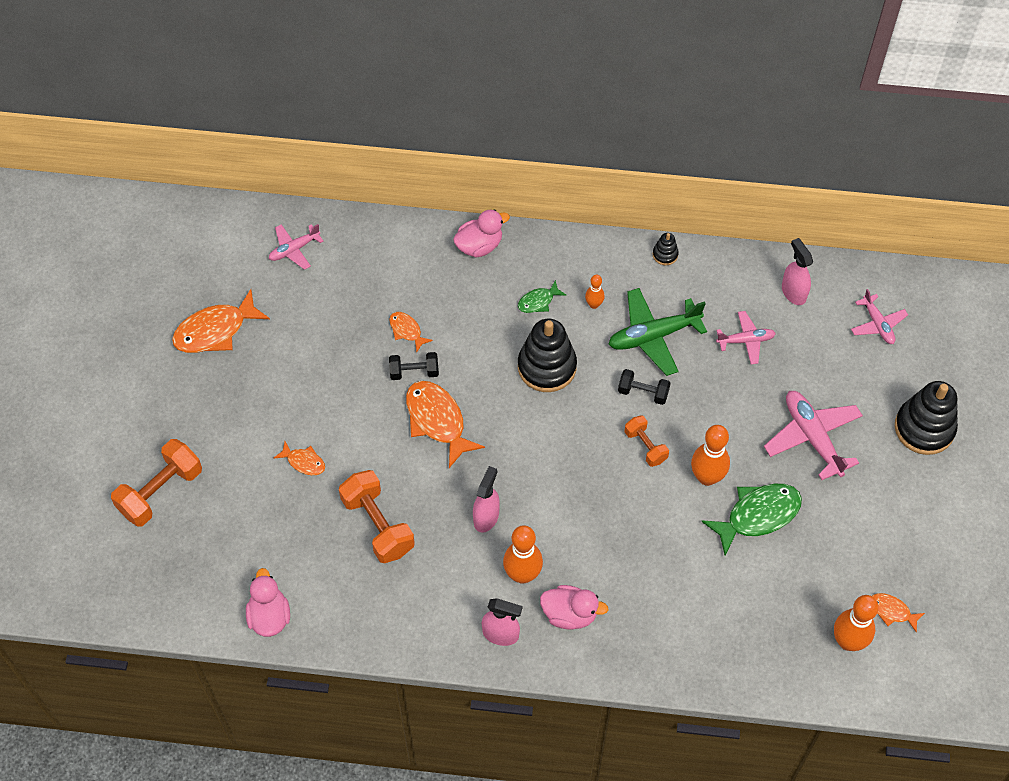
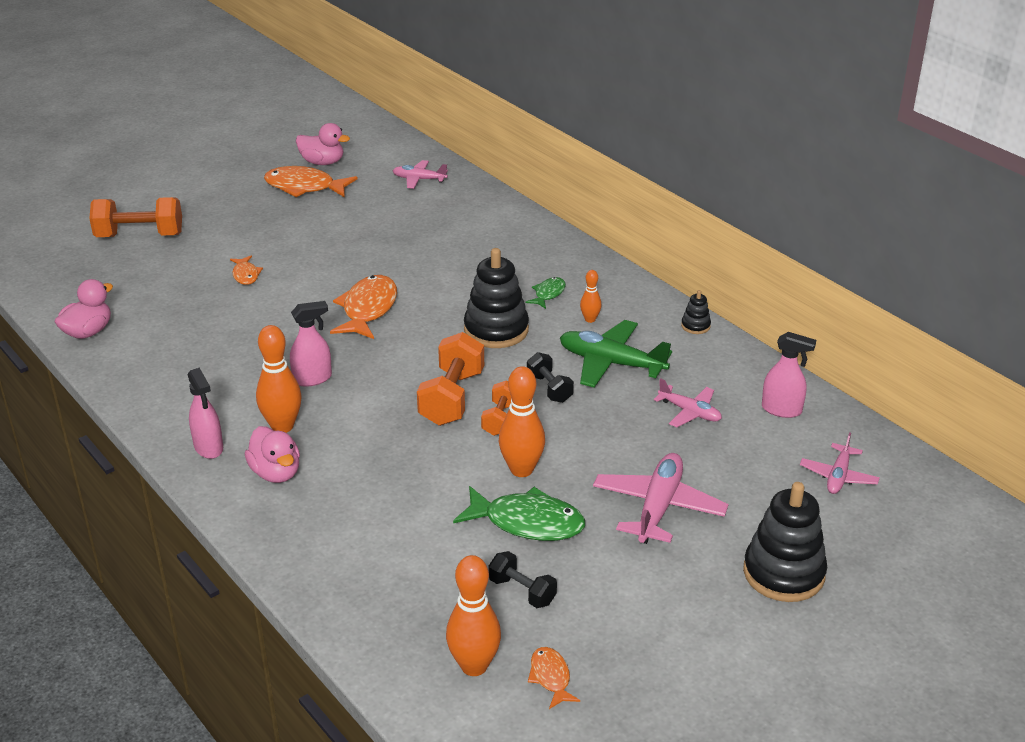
camera: 45 degrees right, 25 degrees down
orange dumbbell [339,470,415,563] -> orange dumbbell moved to [417,332,484,426]
orange fish [389,312,433,353] -> none
black dumbbell [389,352,439,380] -> black dumbbell moved to [489,551,557,608]
pink duck [453,209,510,257] -> pink duck moved to [296,123,350,165]
green fish [518,280,567,313] -> green fish turned 105 degrees clockwise [526,277,566,309]
pink spray bottle [782,238,813,305] -> pink spray bottle turned 90 degrees clockwise [762,332,816,418]

